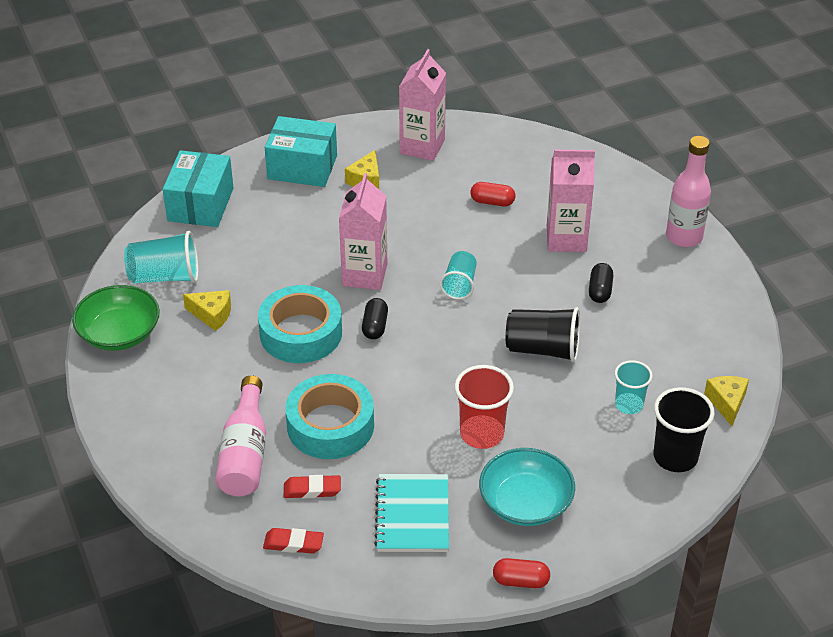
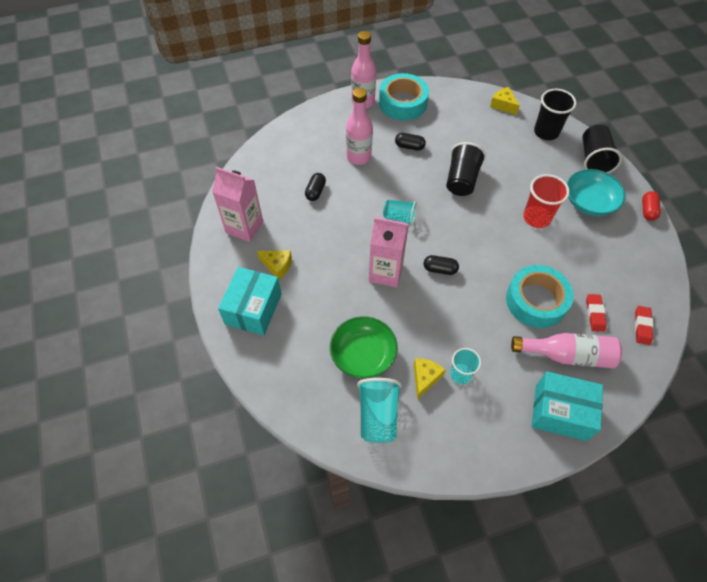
camera: 85 degrees left, 15 degrees up
green bowl [72,285,160,351] -> green bowl moved to [330,316,398,379]
turquoise box [163,150,234,227] -> turquoise box moved to [532,372,603,441]
turquoise tape [258,285,342,363] -> turquoise tape moved to [379,73,429,120]
turquoise notebook [374,474,449,552] -> none
red capsule [470,182,515,206] -> black capsule [305,173,326,201]
pink carton [547,149,595,252] -> pink bottle [346,88,373,165]
turquoise cup [615,360,652,414] -> turquoise cup moved to [450,348,481,384]
yellow cheese [704,376,749,426] -> yellow cheese turned 45 degrees clockwise [490,87,520,115]
none -> black cup [582,125,622,174]

